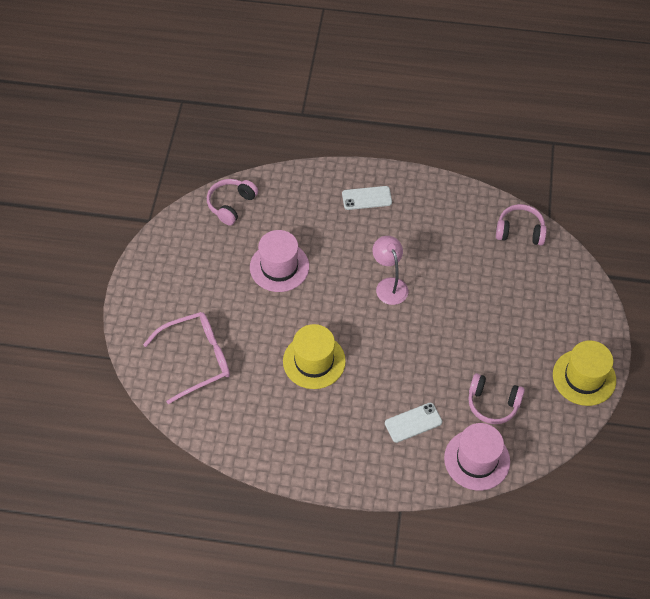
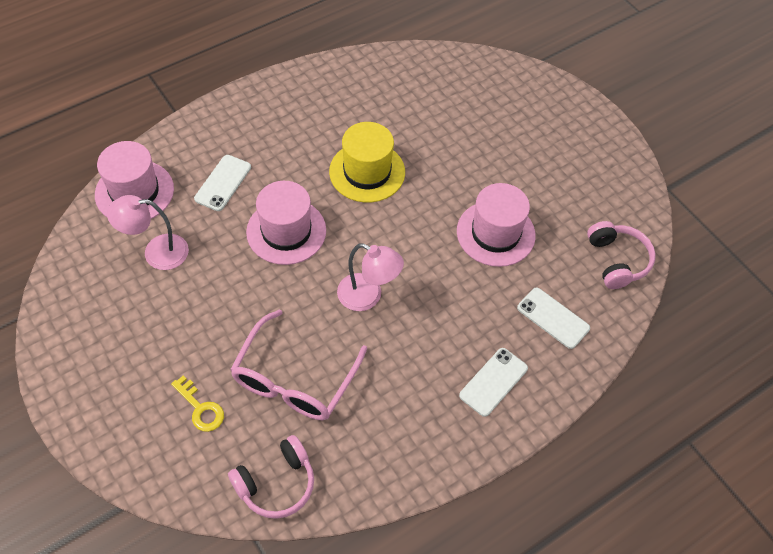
camera: 135 degrees right, 0 degrees up
pink glasses [143,312,230,404] -> pink glasses moved to [230,309,367,420]
pink headphones [468,373,525,424] -> pink lamp [107,195,189,270]
yellow hat [553,340,616,406] -> none
none -> yellow key [171,375,224,432]
none -> pink hat [246,181,326,265]
none -> white phone [517,287,590,349]

